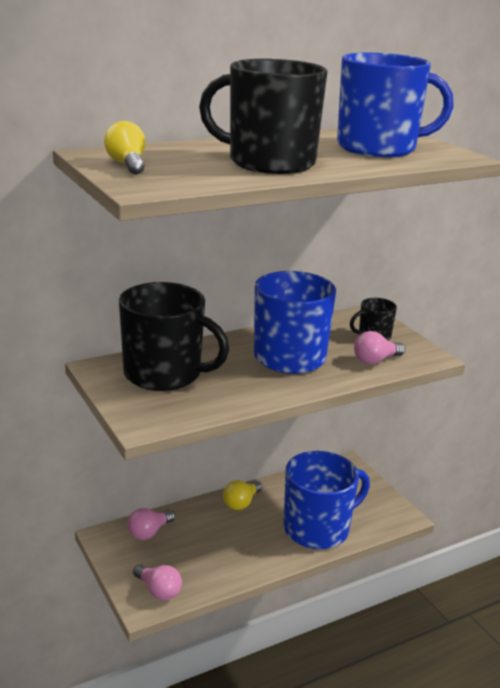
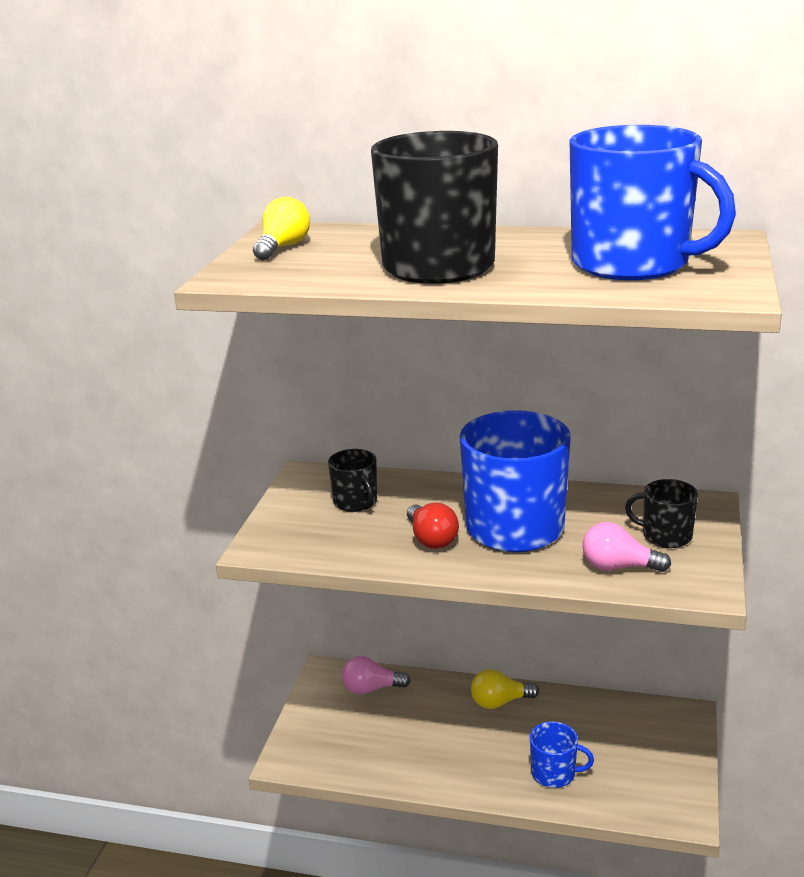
camera: 45 degrees right, 0 degrees up
black mug [119,282,229,391] -> black mug [328,449,377,512], size x0.48
pink light bulb [133,564,182,600] -> none
blue mug [284,451,370,549] -> blue mug [530,722,594,788], size x0.48
none -> red light bulb [407,503,459,549]

